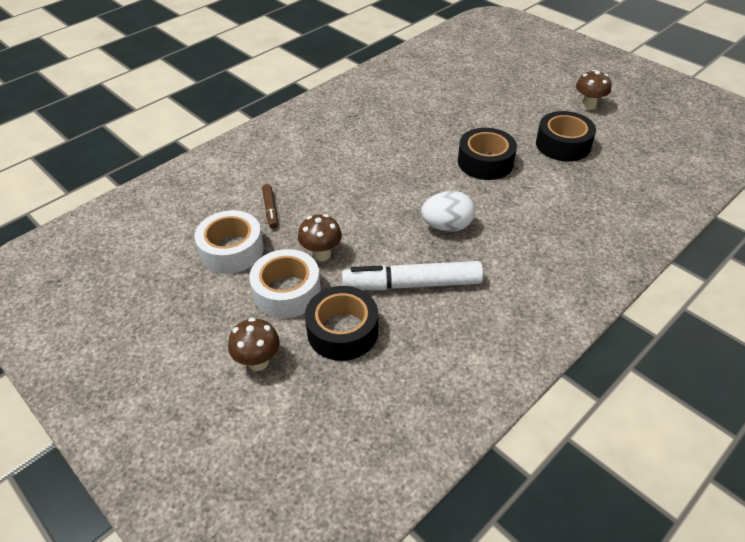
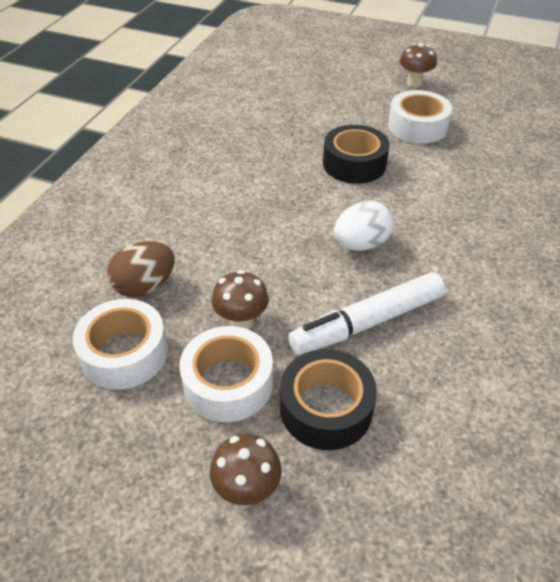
camera: 25 degrees left, 0 degrees up
brown marker [262,184,278,229] -> brown egg [107,241,175,297]
black tape [536,111,596,162] -> white tape [388,90,452,144]

